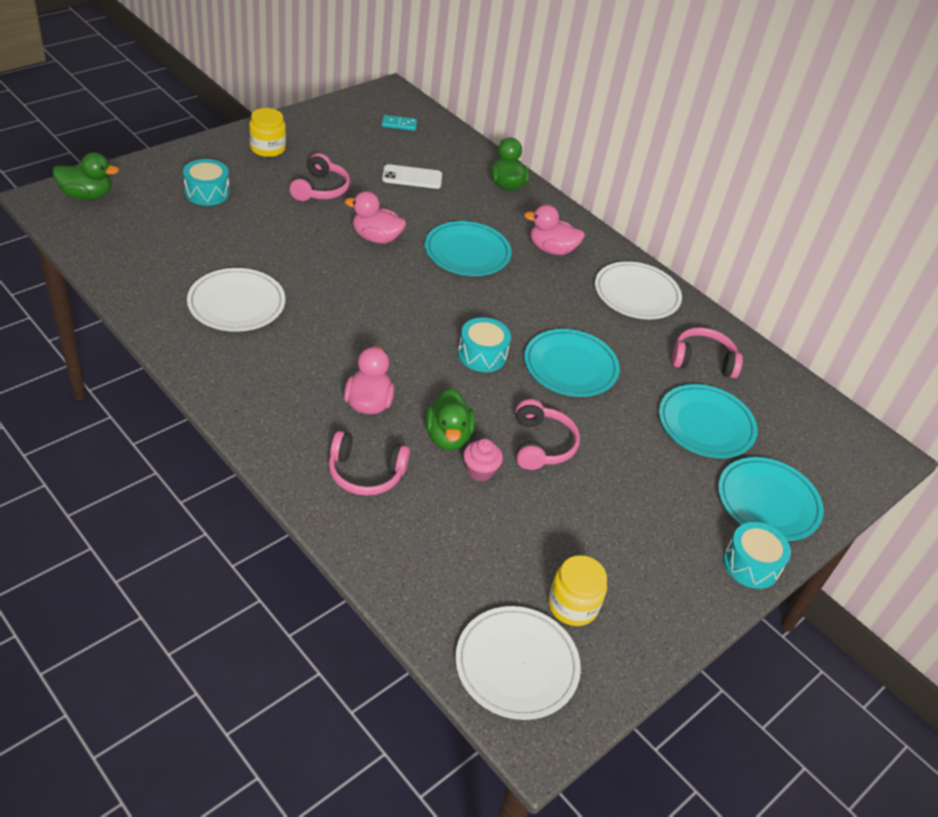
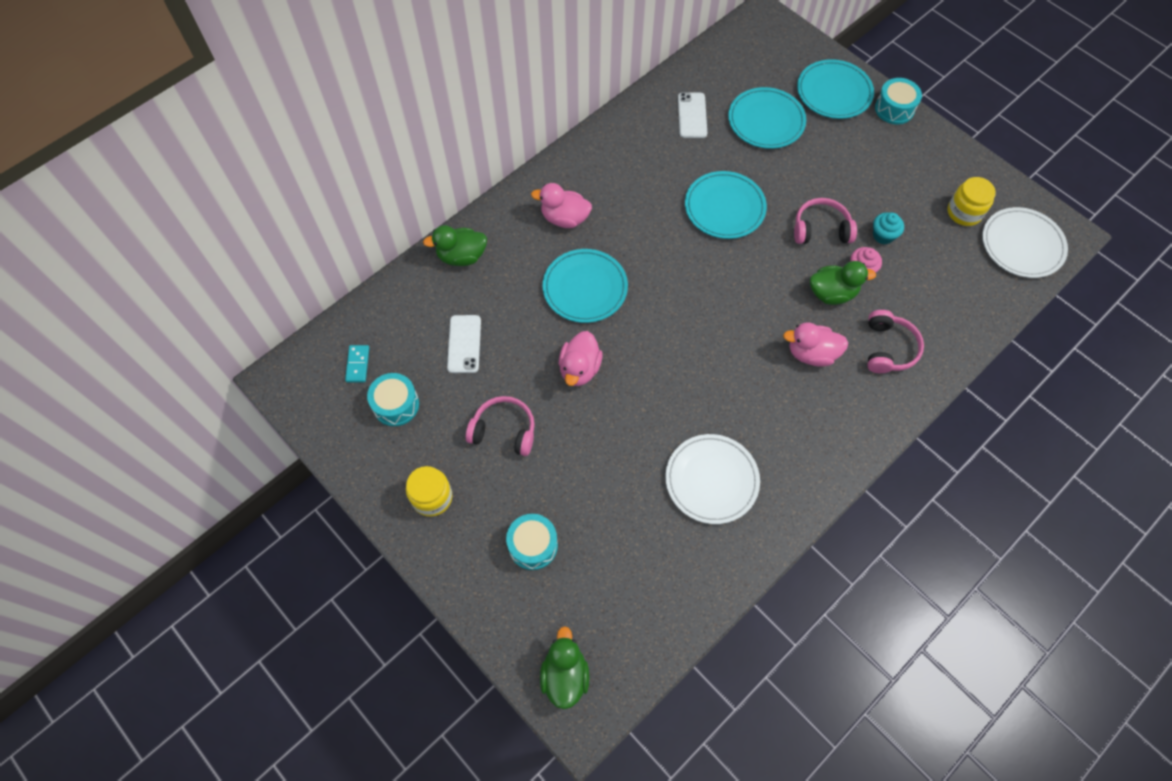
camera: 85 degrees left, 20 degrees up
turquoise drum [458,317,511,372] -> turquoise drum moved to [367,373,419,426]
pink duck [524,205,585,255] -> pink duck turned 90 degrees clockwise [531,183,592,228]
white plate [595,261,682,320] -> none
pink headphones [672,327,743,378] -> white phone [678,92,707,138]
none -> turquoise cupcake [873,212,904,244]

